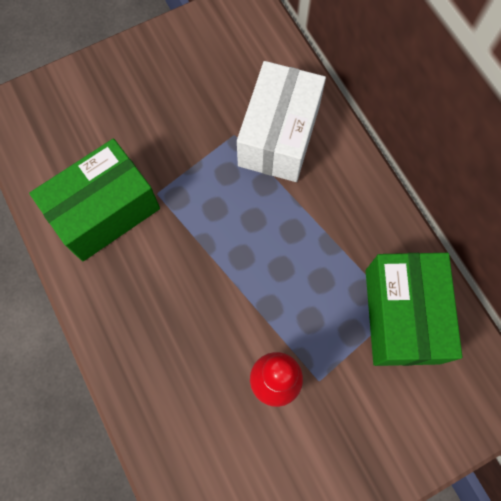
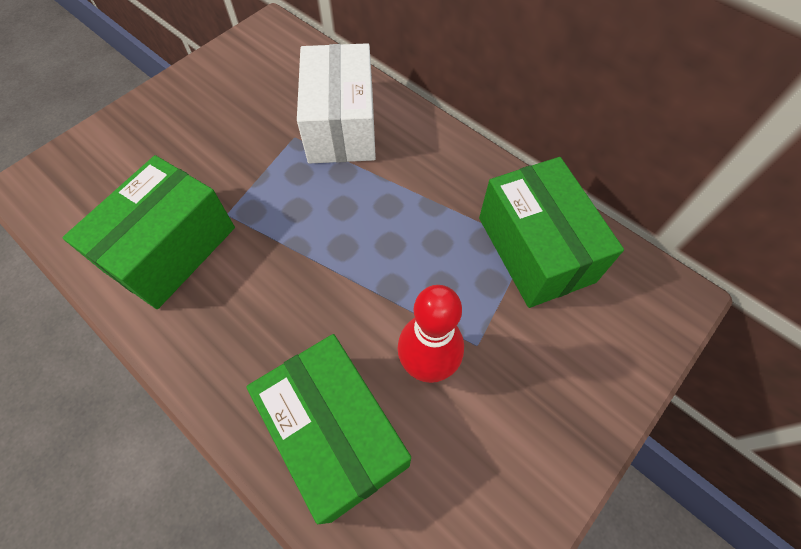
camera: 20 degrees left, 10 degrees down
none -> green box [246,334,411,524]

